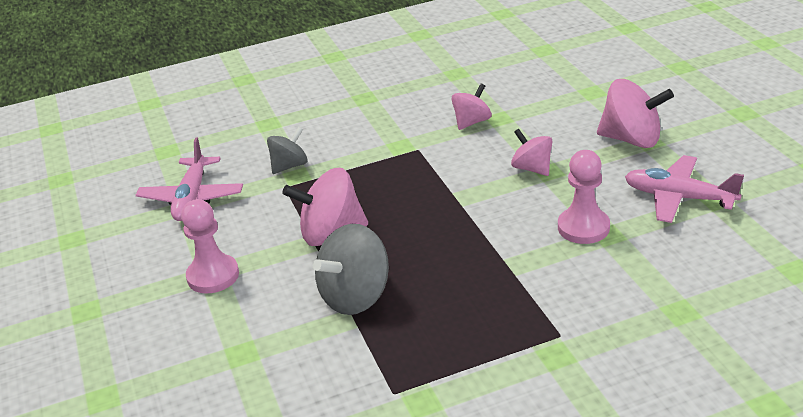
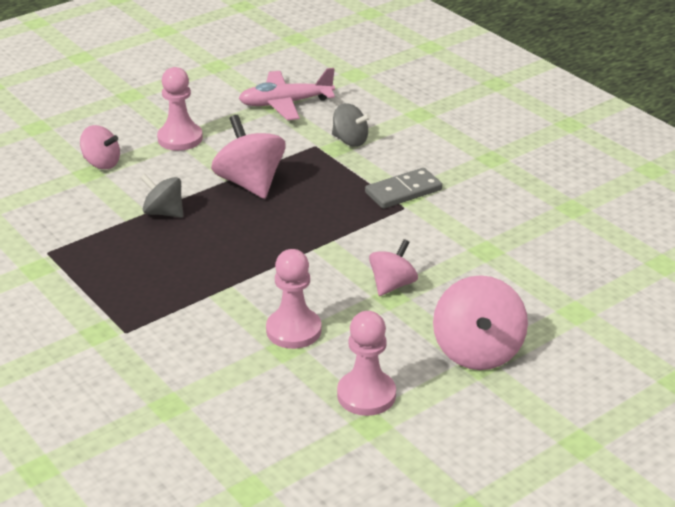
camera: 70 degrees right, 0 degrees up
grey spinning top [313,224,389,315] -> grey spinning top [140,174,183,218], size x0.62
pink spinning top [451,83,492,130] -> pink spinning top moved to [80,125,120,169]
pink plane [625,155,744,223] -> pink pawn [337,311,396,416]
none -> grey domino [365,168,442,209]

